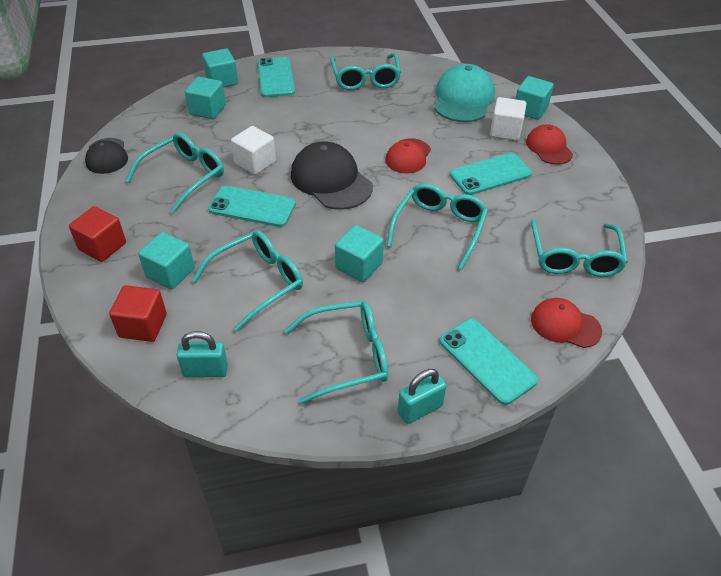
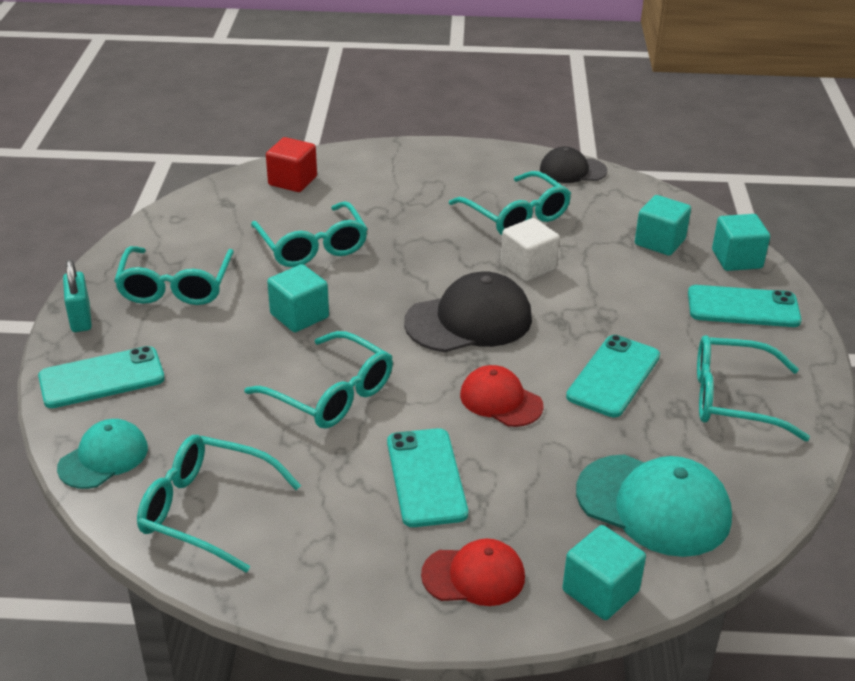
camera: 105 degrees right, 10 degrees down
red cube [69,206,126,262] -> none
turquoise cube [138,232,195,290] -> none
turquoise padlock [177,331,228,378] -> none
turquoise phone [208,186,296,227] -> turquoise phone moved to [566,335,660,417]
white cube [490,97,526,141] -> none
red cap [531,298,602,348] -> turquoise cap [57,419,148,489]

